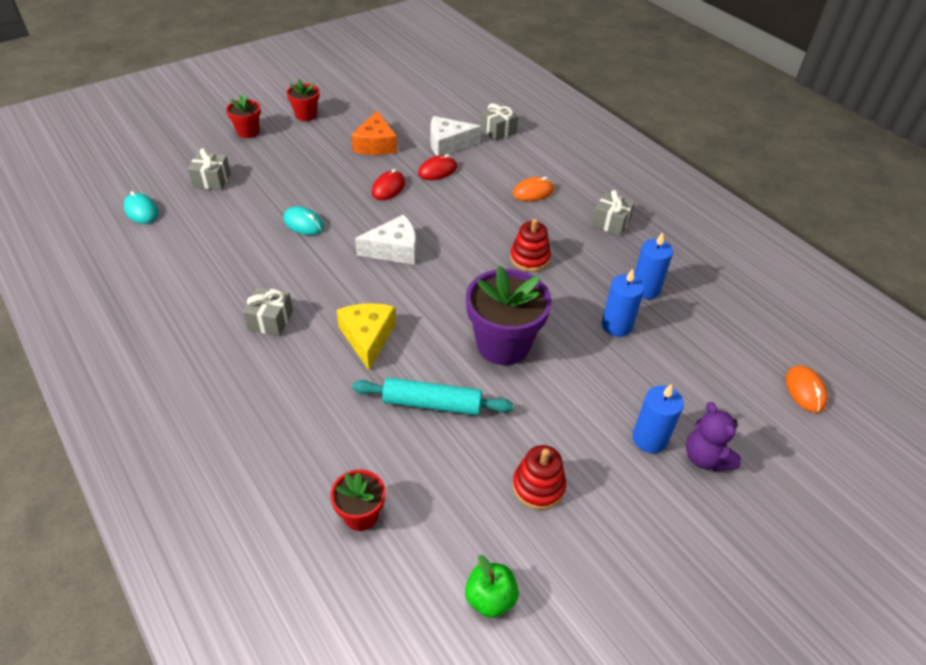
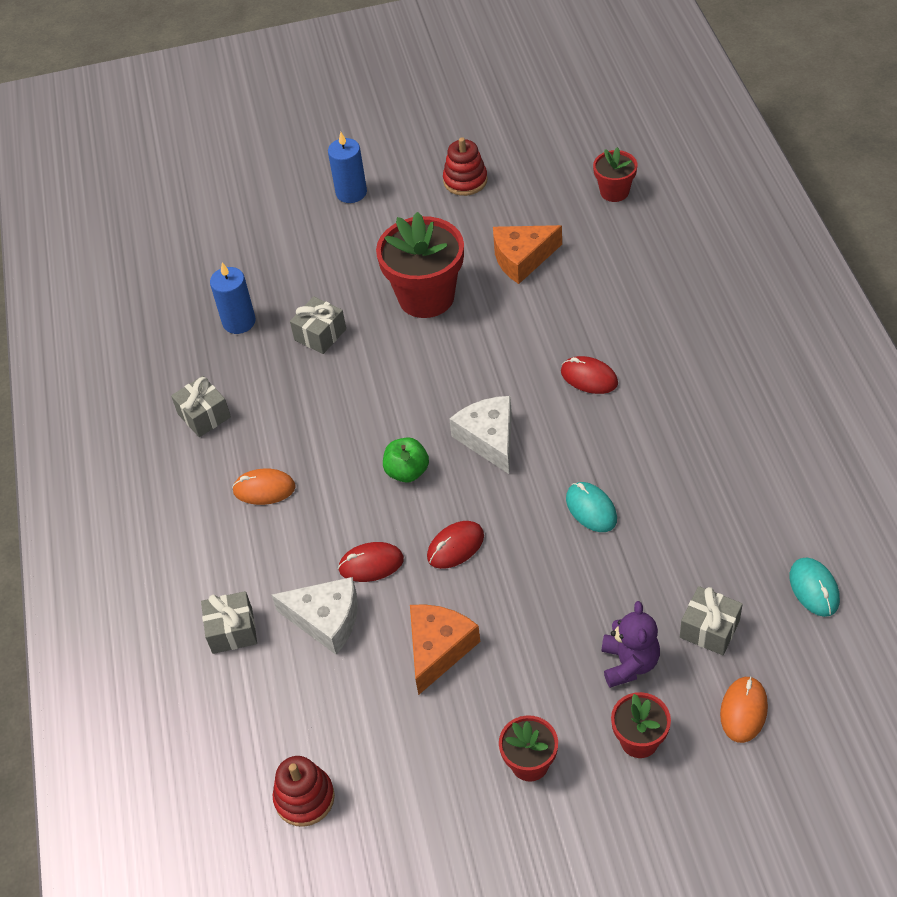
camera: 150 degrees left, 5 degrees up
grey gift [243,287,293,336] -> grey gift moved to [290,296,346,354]
yellow cheese [336,303,396,370] -> none
turquoise rolling pin [352,378,514,415] -> orange cheese [493,225,562,284]
white cheese [355,215,416,265] -> white cheese turned 60 degrees clockwise [449,396,512,474]
green apple [465,555,519,618] -> green apple moved to [383,437,429,483]
purple flower pot [466,265,552,365] -> red flower pot [376,212,464,318]
red stacking toy [510,219,551,272] -> red stacking toy moved to [273,756,335,827]
blue candle [602,269,644,337] -> none
purple teddy bear [686,402,741,472] -> purple teddy bear moved to [602,601,660,688]
orange mouse [786,365,828,413] -> orange mouse moved to [720,676,768,743]
none -> red mouse [561,356,618,394]

